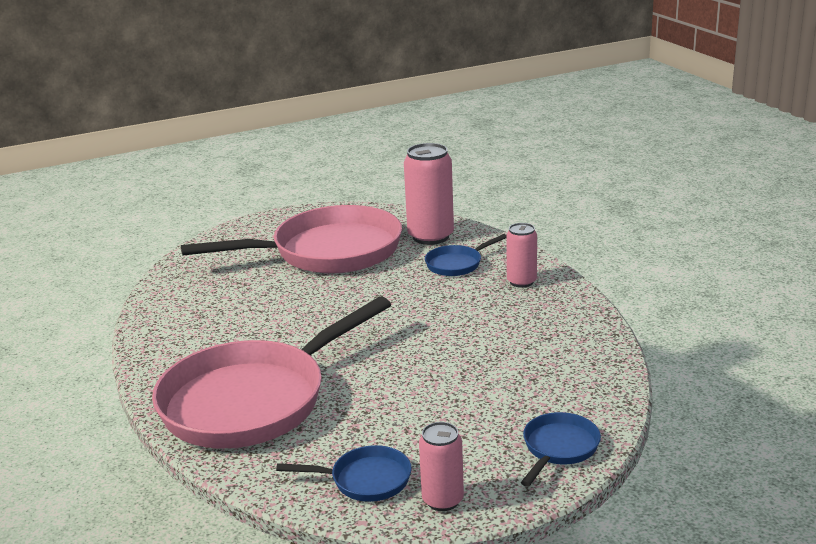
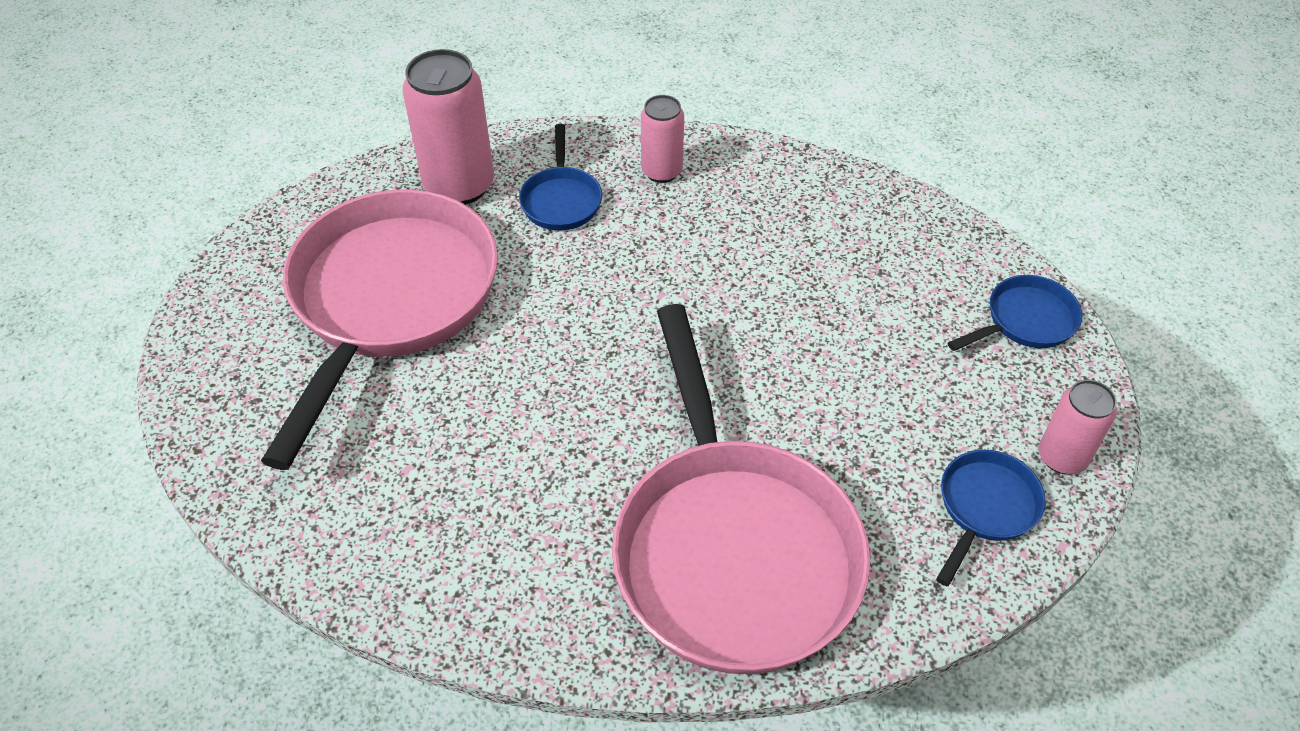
camera: 60 degrees left, 25 degrees up
blue pan [521,412,601,487] -> blue pan turned 90 degrees clockwise [947,275,1082,351]

